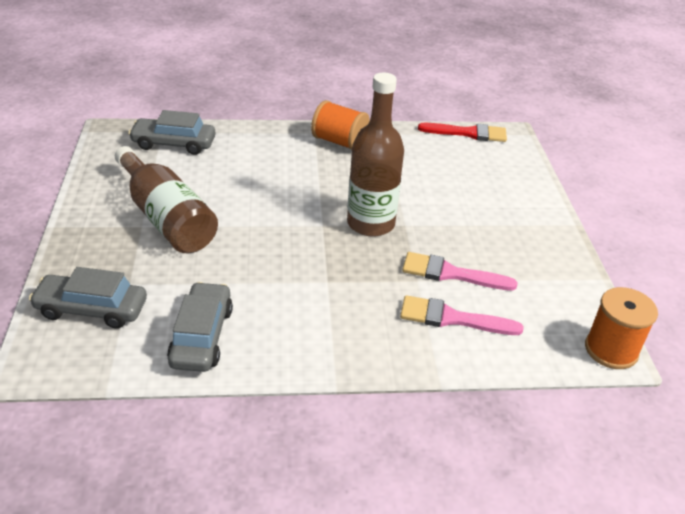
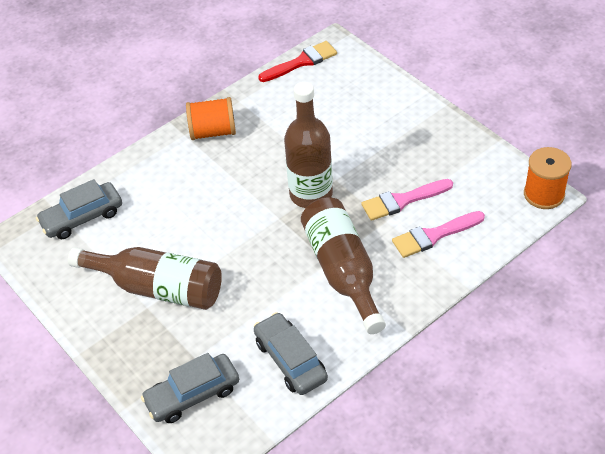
camera: 30 degrees left, 10 degrees up
none -> brown bottle [301,198,386,334]

